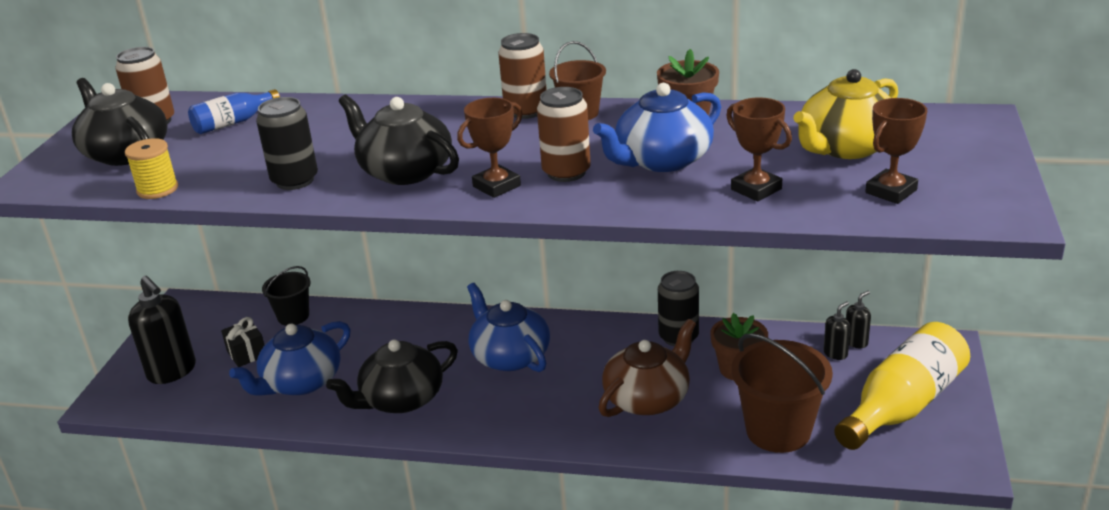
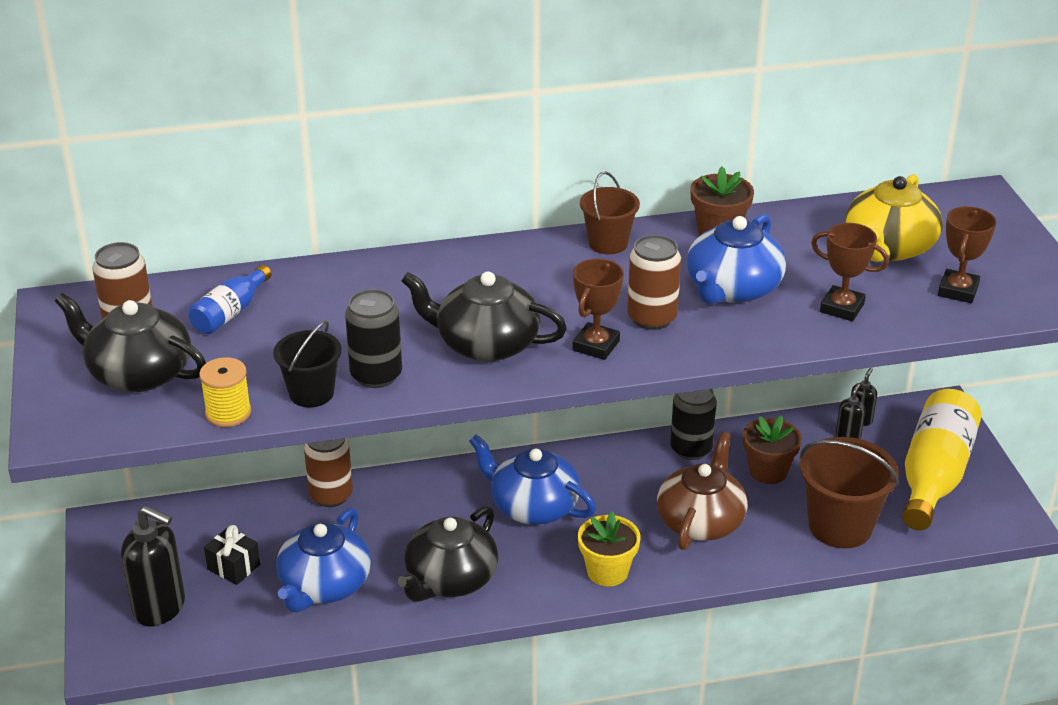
camera: 25 degrees left, 5 degrees up
black bucket [262,266,311,326] -> black bucket moved to [273,321,342,407]
brown can [498,33,547,119] -> brown can moved to [304,438,353,507]
none -> yellow flower pot [578,512,640,586]

